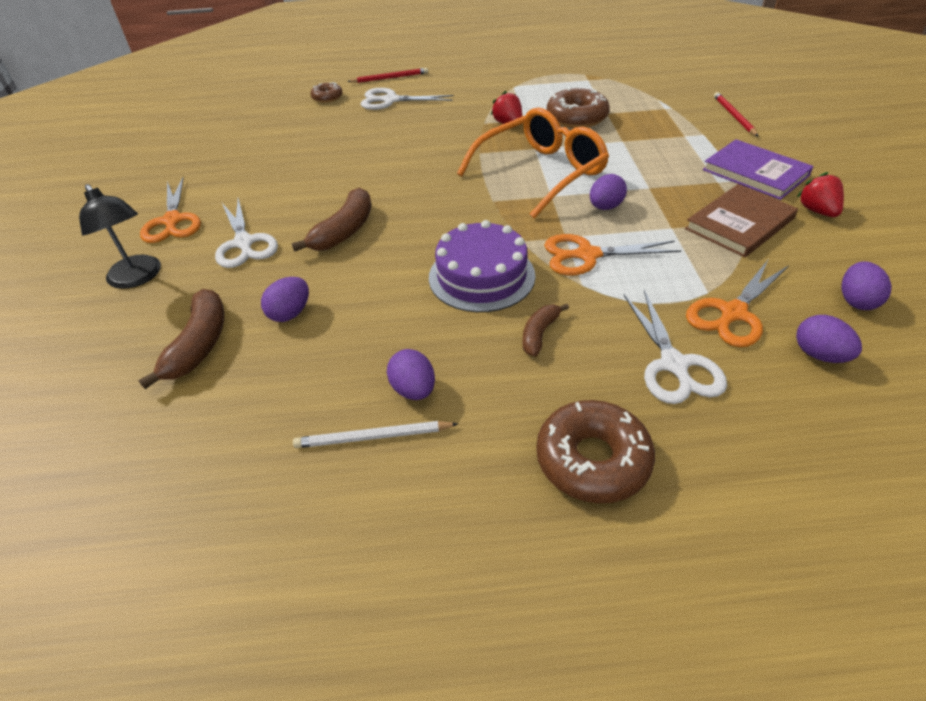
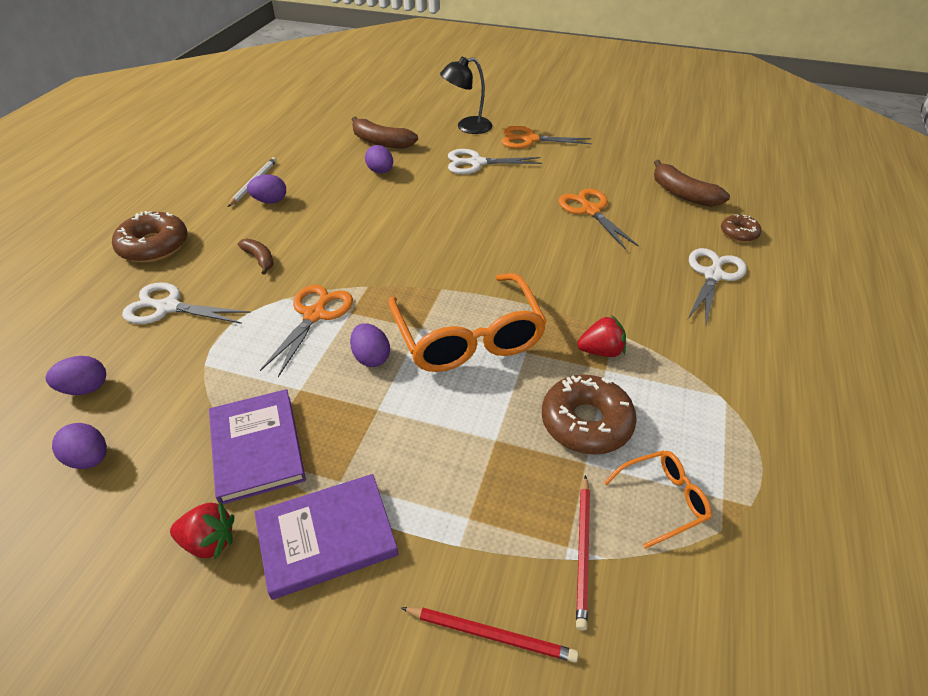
camera: 110 degrees right, 0 degrees up
brown banana [292,188,371,252] -> brown banana moved to [654,160,730,207]
red pencil [347,68,428,83] -> red pencil moved to [576,475,590,631]
purple cake [429,220,535,312] -> none
brown book [685,184,798,257] -> purple book [209,389,306,504]
orange scissors [686,260,789,347] -> orange scissors moved to [558,189,639,250]
none -> orange glasses [604,450,712,549]

